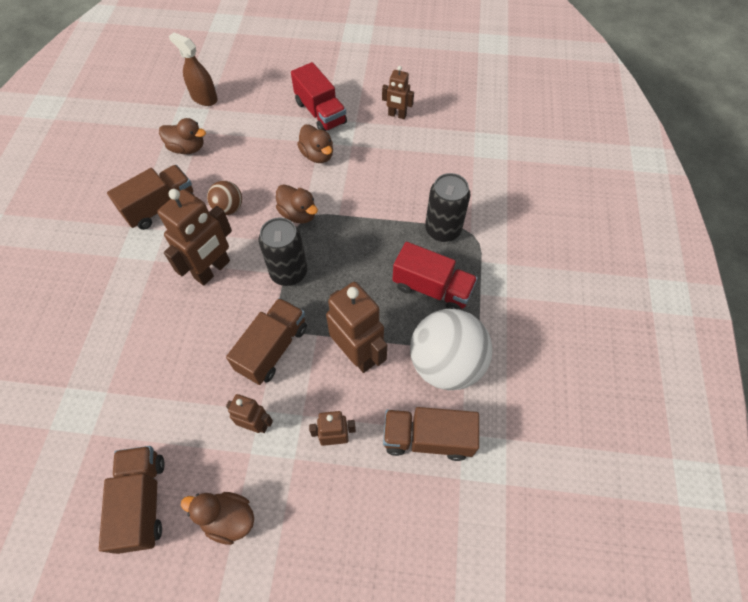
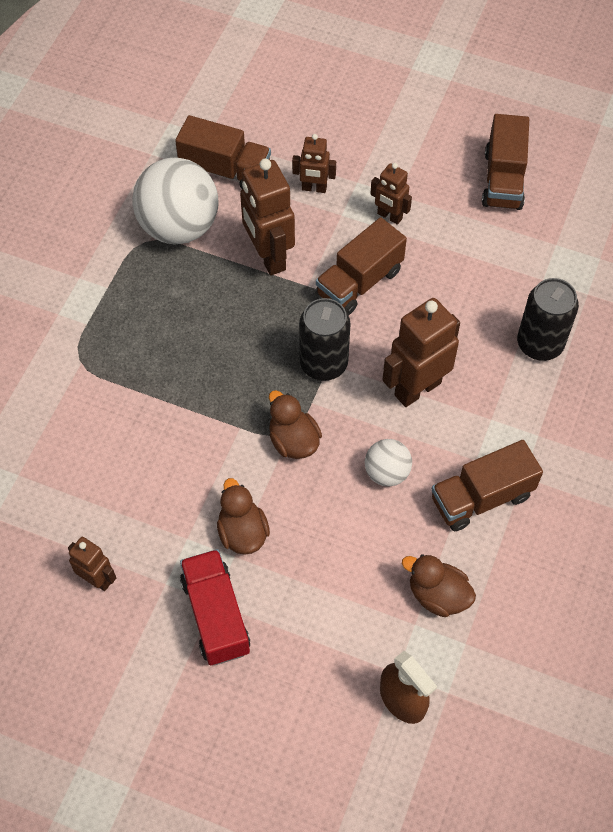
camera: 165 degrees left, 0 degrees up
brown duck [181,492,254,545] -> none
brown ball [207,181,242,215] -> white ball [365,439,412,487]
red truck [393,242,478,310] -> none
black can [425,173,470,242] -> black can moved to [517,278,579,361]

